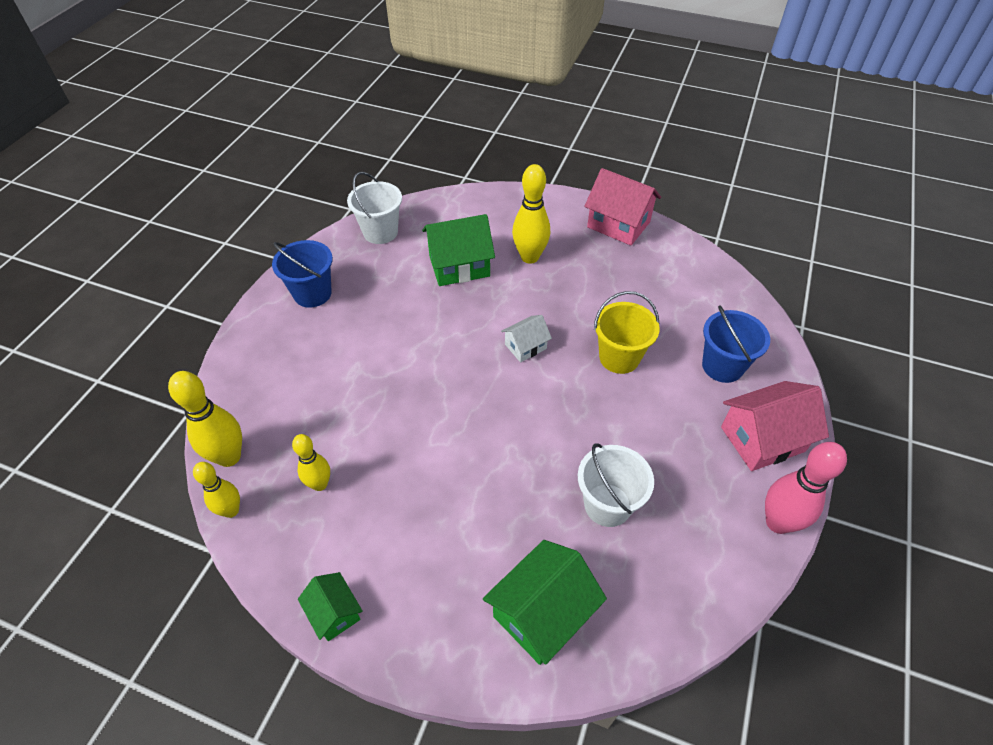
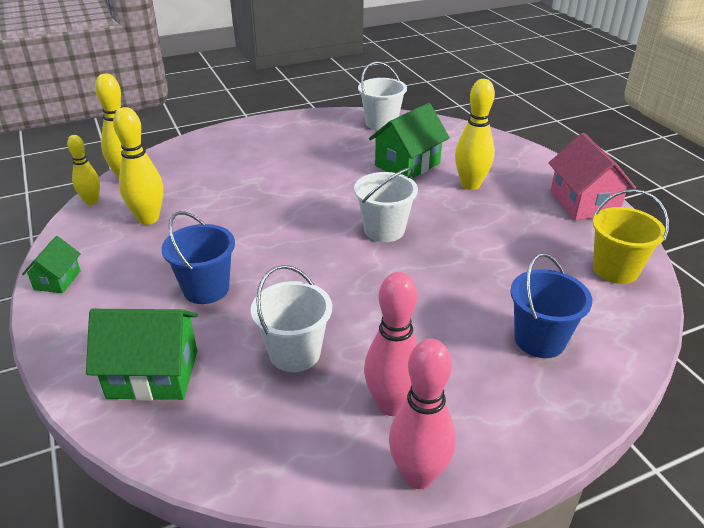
camera: 45 degrees right, 15 degrees down
blue bucket [272,240,333,308] -> blue bucket moved to [161,211,235,304]
yellow bowling pin [292,434,330,491] -> yellow bowling pin [113,107,163,225], size x1.57
green house [422,214,495,286] -> green house turned 75 degrees counterclockwise [369,103,450,179]
white house [501,315,552,362] -> white bucket [354,167,418,242]
yellow bucket [594,291,660,374] -> yellow bucket moved to [593,189,669,284]
pink house [721,381,829,471] -> none
none -> pink bowling pin [364,272,418,416]

